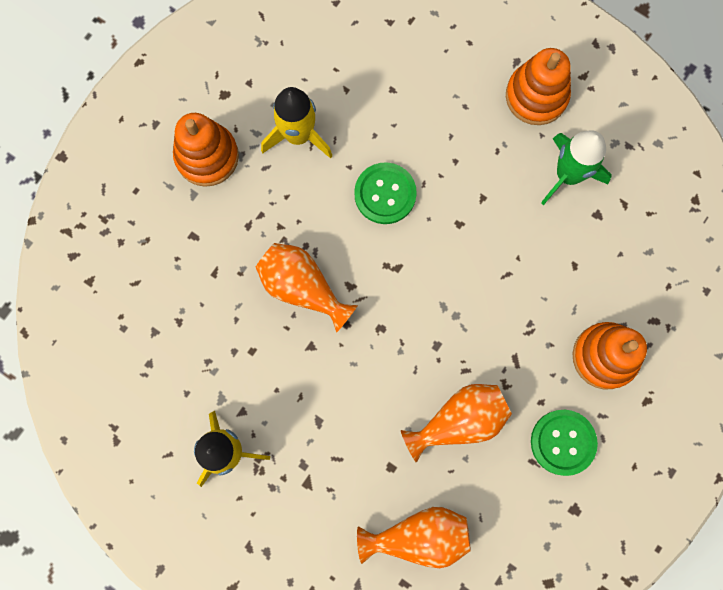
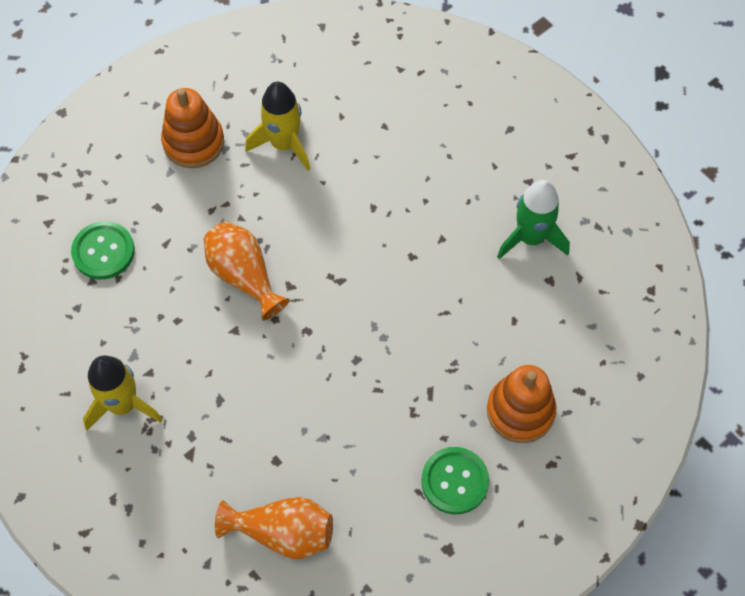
camera: 15 degrees right, 15 degrees down
green button [354,162,417,224] -> green button moved to [71,221,135,279]
orange vase [401,384,512,463] -> none
orange stacking toy [506,48,571,125] -> none

